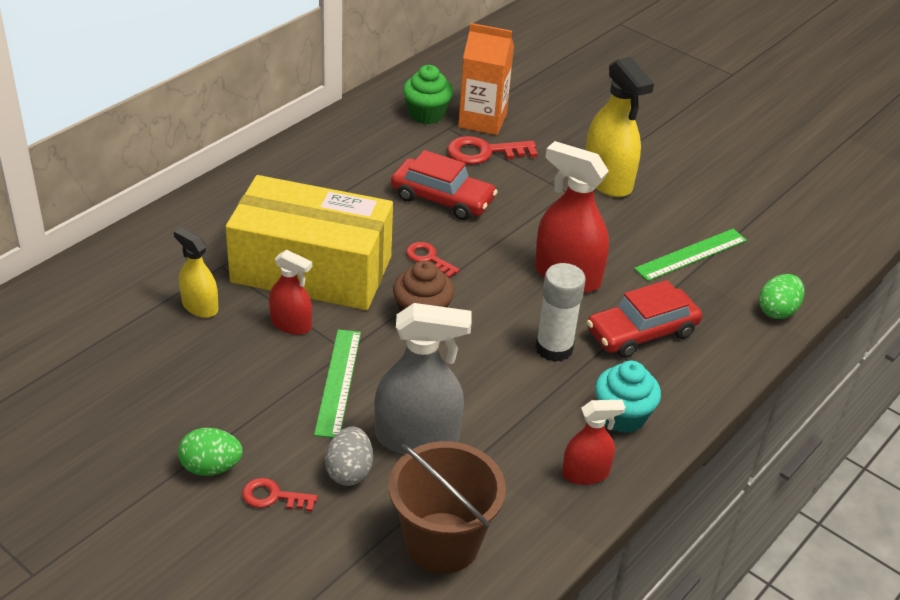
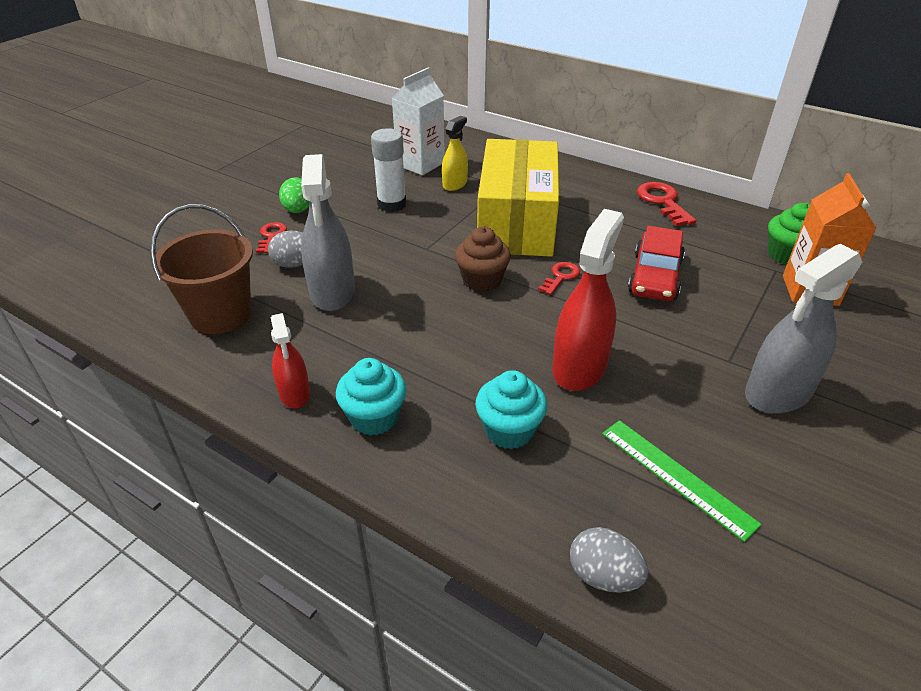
camera: 85 degrees right, 0 degrees up
red spray bottle [269,250,312,335] -> none
green ruler [314,329,361,438] -> none
red key [447,136,538,164] -> red key moved to [637,182,696,226]
white glue stick [535,263,586,362] -> white glue stick moved to [371,128,406,212]
yellow spray bottle [586,57,654,197] -> grey spray bottle [745,244,862,414]
red car [587,280,702,358] -> turquoise cupcake [475,370,547,449]
green egg [759,274,805,319] -> grey egg [570,527,649,593]
none -> white carton [392,67,444,175]

